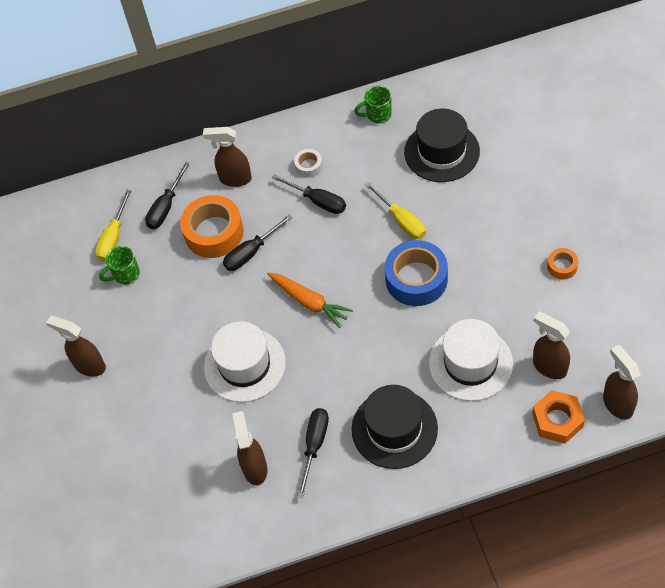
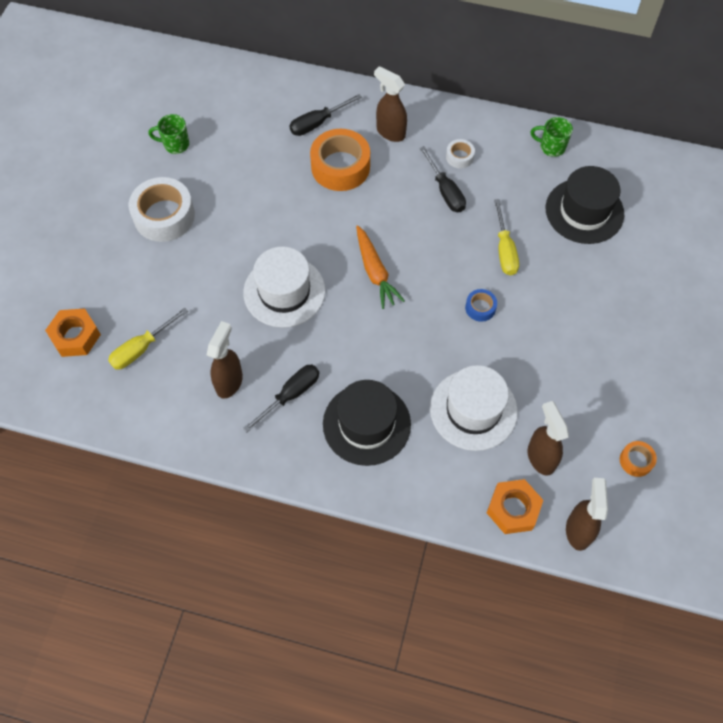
camera: 25 degrees right, 5 degrees up
brown spray bottle [46,316,106,377] -> white tape [129,177,195,242]
yellow screwdriver [95,190,131,261] -> yellow screwdriver moved to [108,308,188,370]
green mug [99,246,140,285] -> green mug moved to [148,114,189,154]
black screwdriver [223,215,293,271] -> none
blue tape [385,240,448,306] -> blue tape [465,289,497,322], size x0.48
orange tape [547,248,578,279] -> orange tape moved to [620,441,657,477]
none -> orange nut [45,308,101,357]

